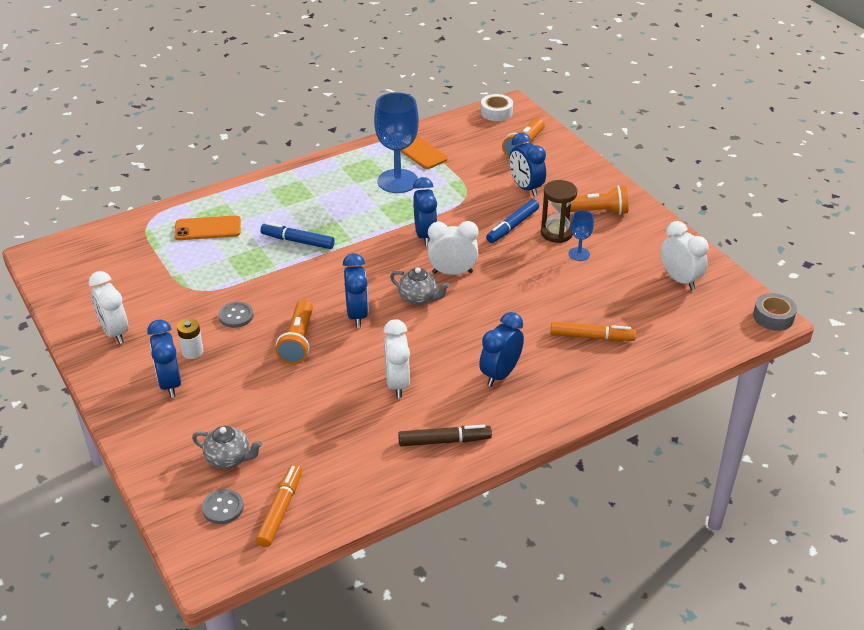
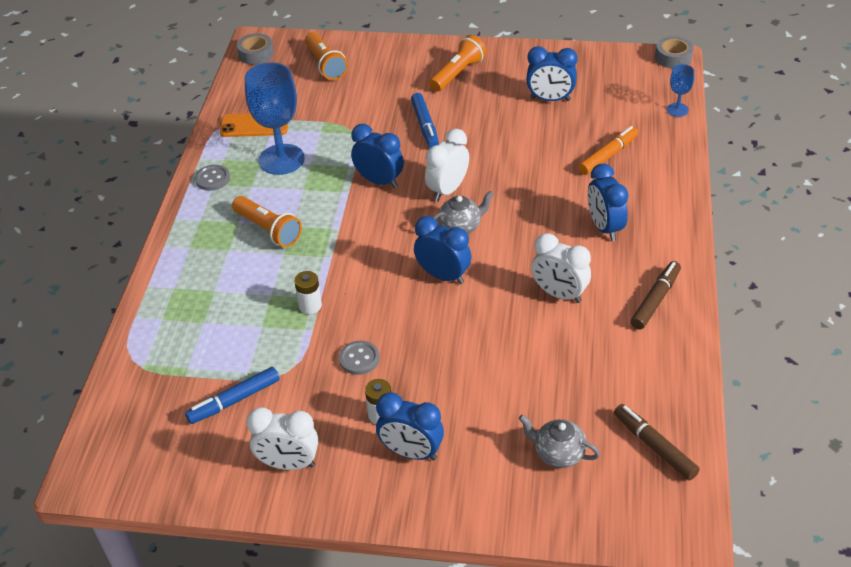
camera: 50 degrees left, 5 degrees up
orange phone [174,215,241,240] -> none
grey teapot [192,426,262,469] -> grey teapot turned 120 degrees counterclockwise [519,415,600,468]
grey button [202,489,244,524] -> grey button moved to [195,165,230,191]
orange marker [256,464,302,547] -> brown marker [614,404,700,480]
blue marker [260,222,335,249] -> blue marker moved to [185,367,280,424]
orange flashlight [275,300,313,364] -> orange flashlight moved to [232,196,302,247]
white tape [481,94,513,121] -> grey tape [237,33,274,65]
blue clock [509,133,546,196] -> blue clock moved to [526,46,578,101]
brown hourglass [541,180,577,243] -> none
blue goblet [569,210,594,261] -> blue goblet moved to [667,64,694,117]
white clock [661,221,709,290] -> none
none -> white battery [294,271,322,314]

